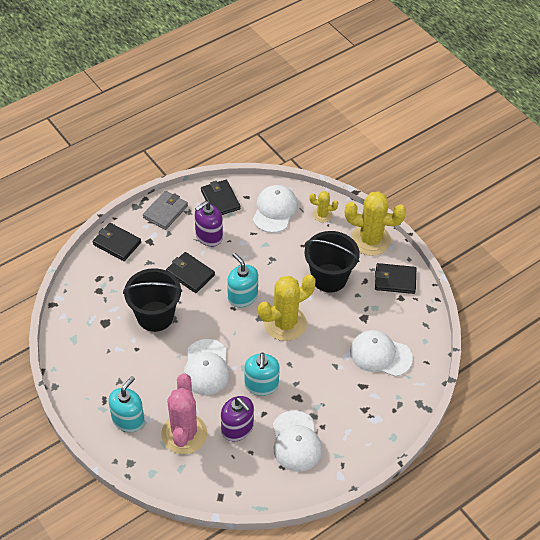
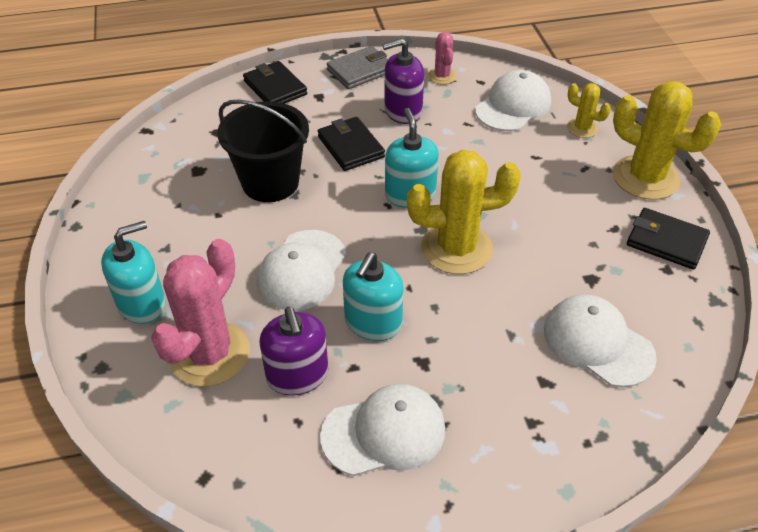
camera: 25 degrees right, 5 degrees down
black wallet [201,180,241,215] -> pink cactus [428,32,457,85]
white cap [273,411,322,472] -> white cap turned 120 degrees counterclockwise [320,384,445,476]
black bucket [305,231,360,293] -> none

